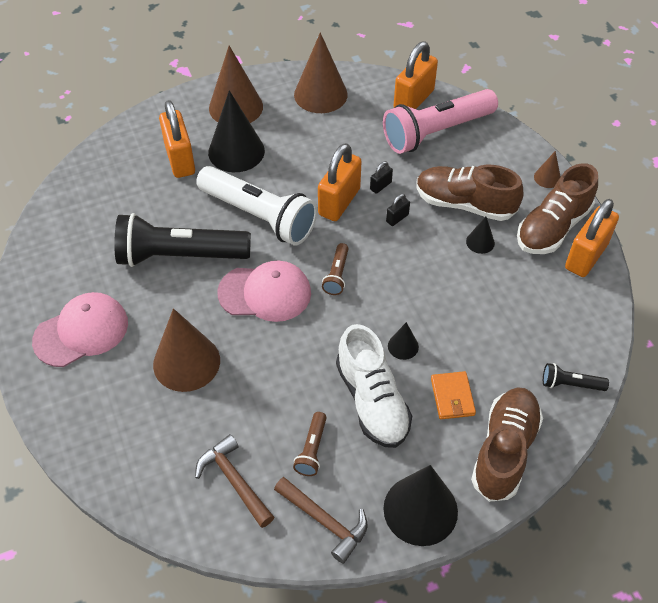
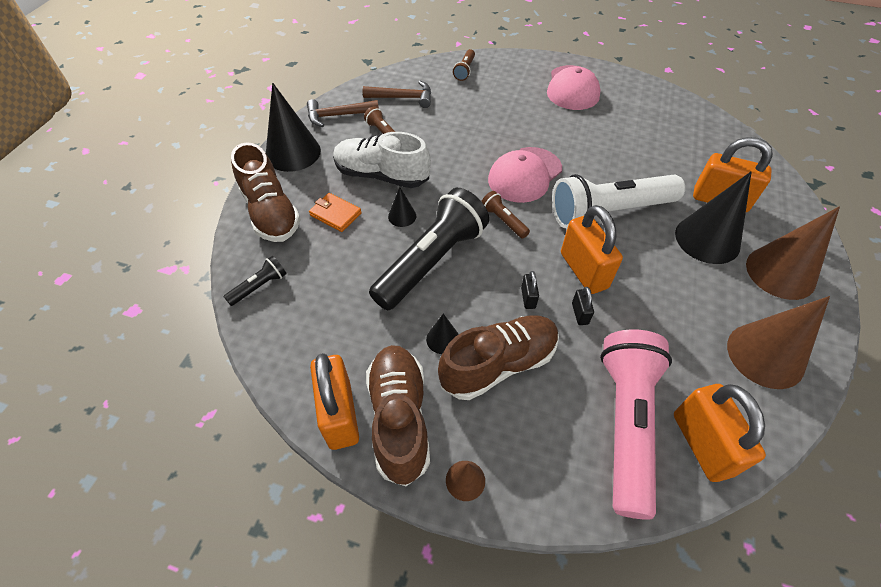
camera: 130 degrees right, 0 degrees up
black flashlight [114,213,251,267] -> black flashlight moved to [369,188,489,310]
brown cone [153,308,220,392] -> none
none -> brown flashlight [453,49,475,81]

